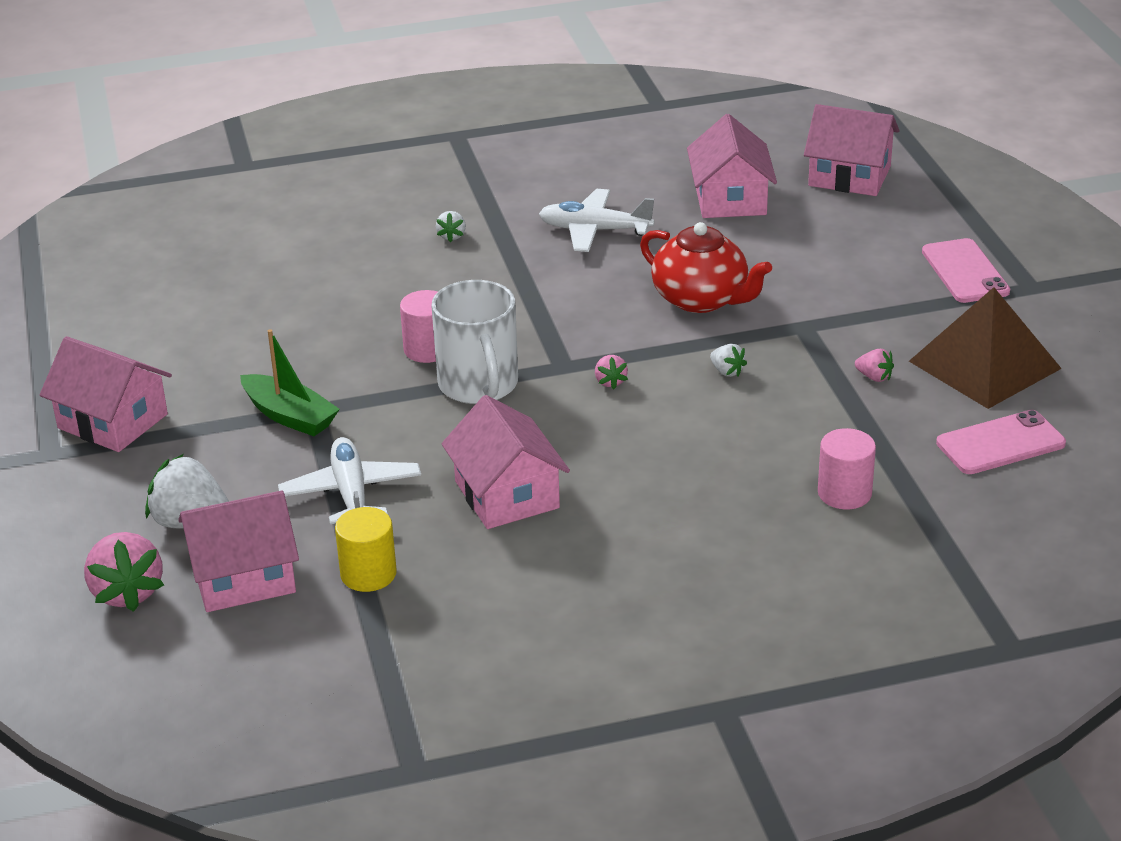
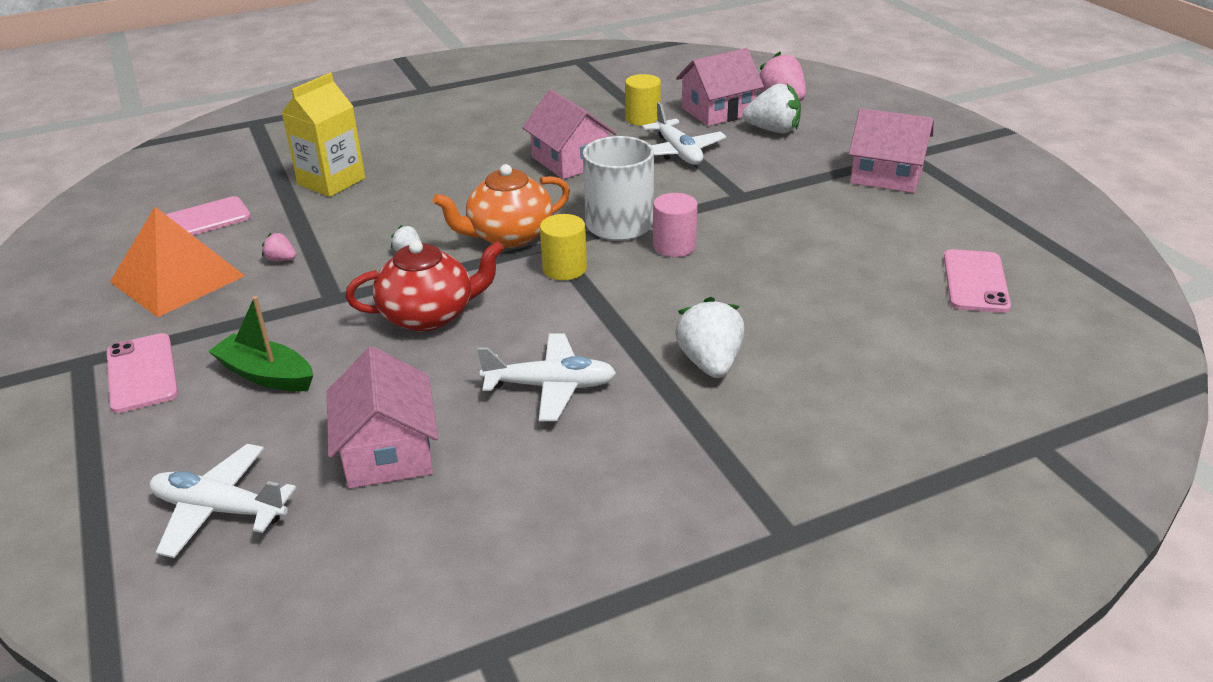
camera: 170 degrees right, 0 degrees up
green boat [240,329,340,436] -> green boat moved to [209,296,313,392]
white strawberry [436,211,466,242] -> white strawberry [675,297,744,378], size x2.03
pink strawberry [595,355,628,389] -> orange teapot [433,164,570,248]
red teapot [640,222,772,313] -> red teapot turned 135 degrees clockwise [345,240,504,332]
pink house [804,104,899,196] -> white plane [150,444,296,558]
pink cylinder [818,428,876,509] -> yellow carton [281,73,365,197]
brown pyramid [909,287,1062,409] -> orange pyramid [110,207,245,317]
none -> yellow cylinder [540,214,587,280]
none -> pink phone [944,249,1011,313]

